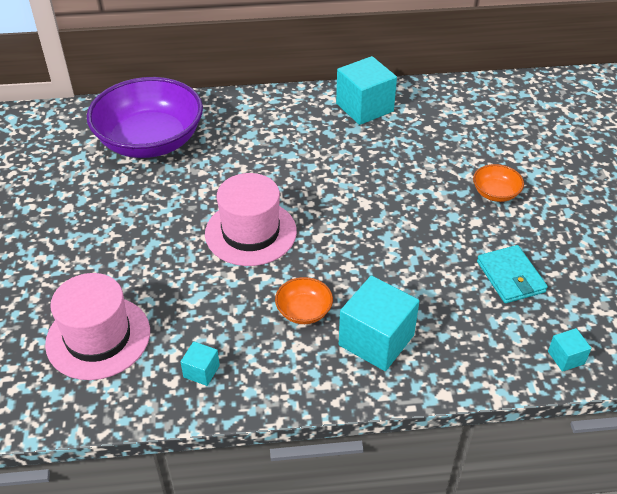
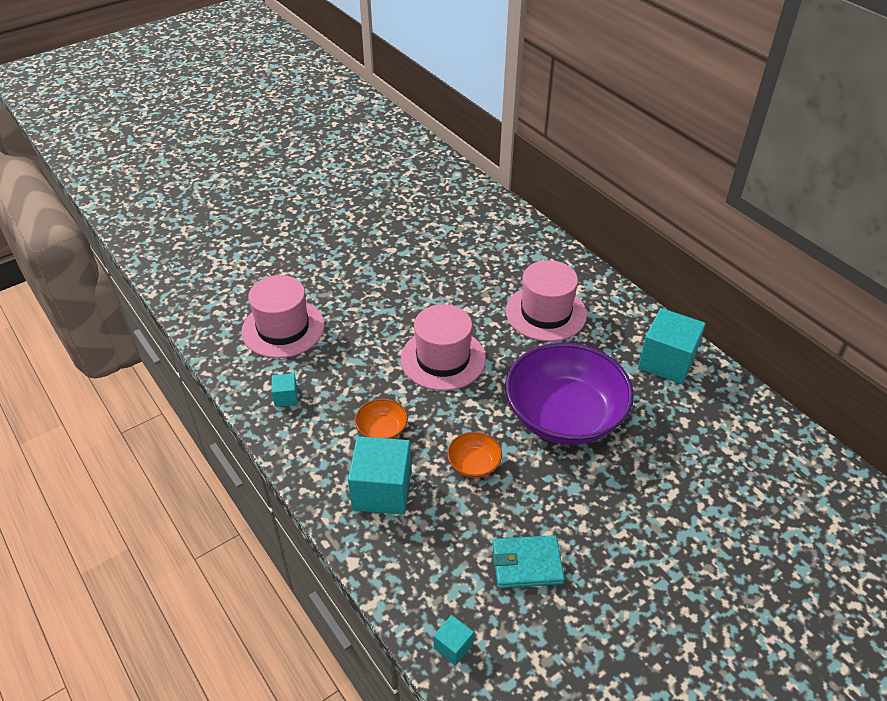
camera: 60 degrees right, 0 degrees up
purple bowl [87,77,203,158] -> purple bowl moved to [505,342,634,445]
orange bowl [473,164,524,202] -> orange bowl moved to [447,432,502,478]
turquoise wallet [477,245,548,303] -> turquoise wallet turned 45 degrees clockwise [492,535,565,588]
none -> pink hat [506,260,587,342]

